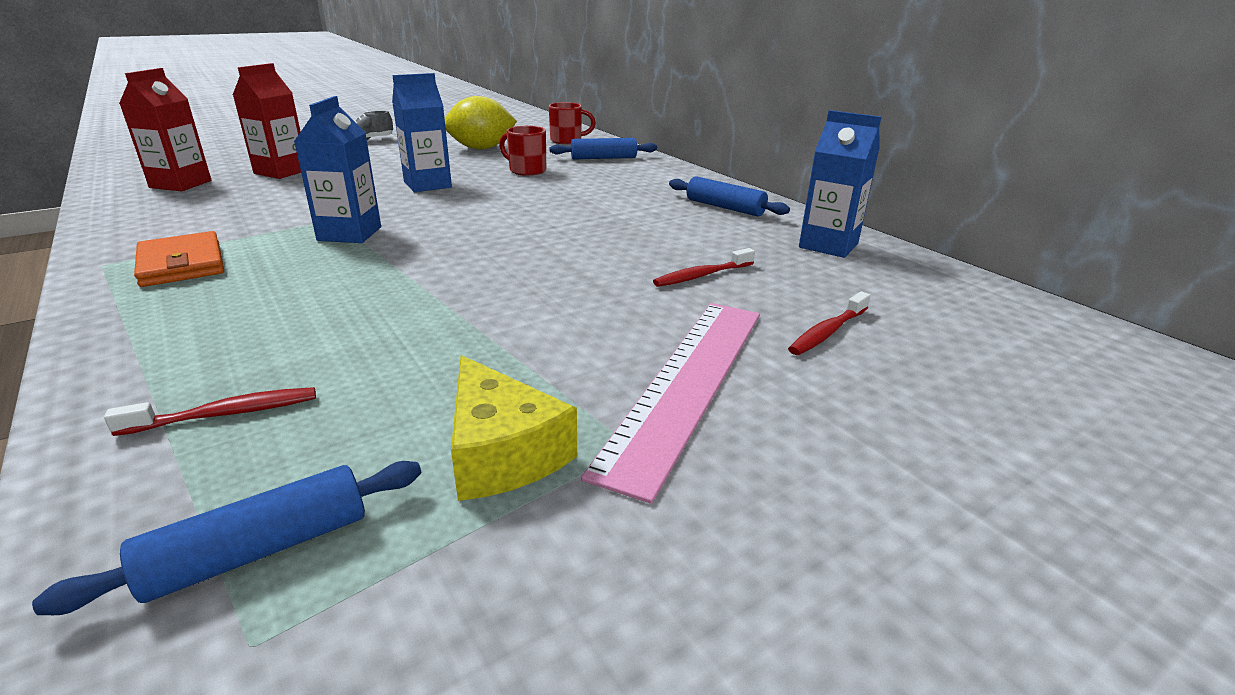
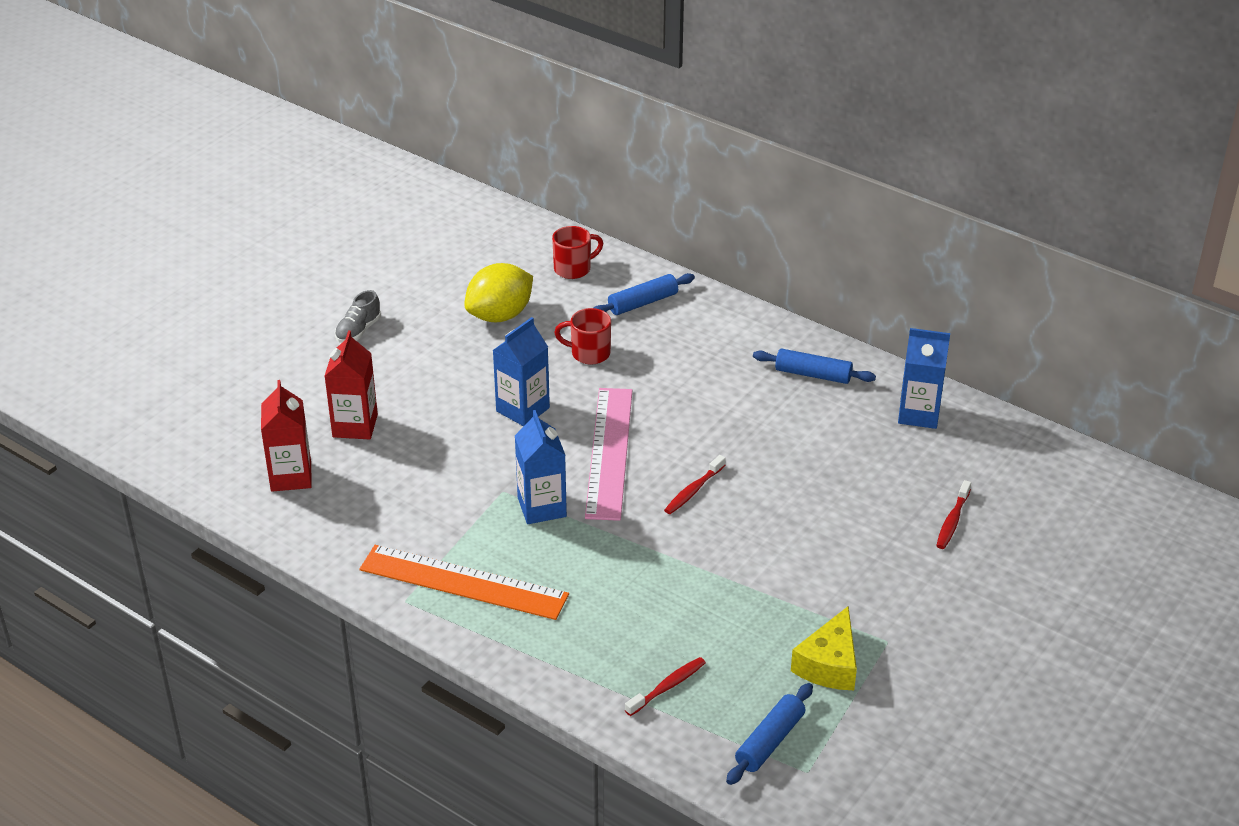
camera: 20 degrees left, 10 degrees up
orange wallet [134,231,224,287] -> orange ruler [360,545,569,620]
yellow cheese [451,355,577,501] -> yellow cheese turned 75 degrees clockwise [791,607,857,690]
pink ruler [581,303,760,504] -> pink ruler moved to [585,388,632,521]
red toothbrush [653,248,755,287] -> red toothbrush moved to [664,455,726,514]

